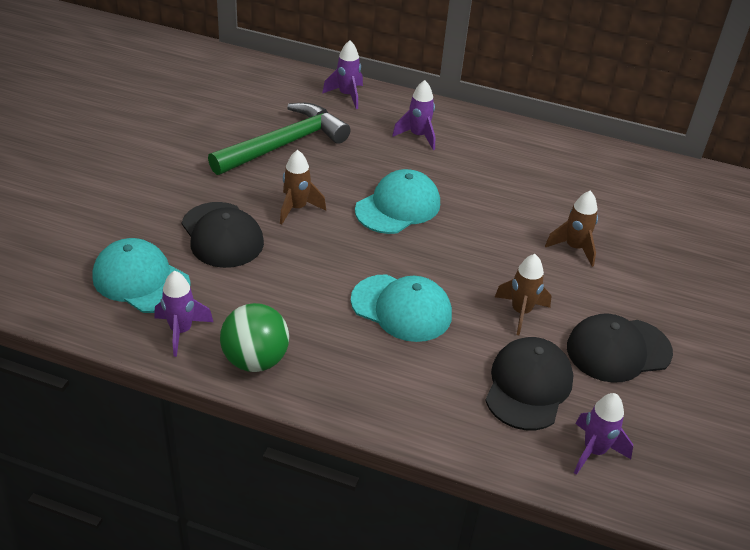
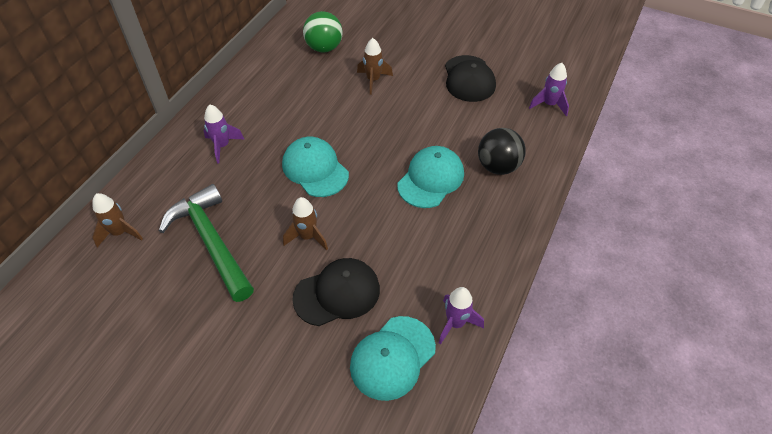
camera: 80 degrees left, 10 degrees up
green ball [220,303,289,372] -> green ball moved to [303,11,343,52]
purple rocket [322,40,363,109] -> none
black cap [485,337,573,430] -> none
brown rocket [495,254,551,335] -> brown rocket moved to [92,193,143,247]
none -> black ball [478,128,526,175]

